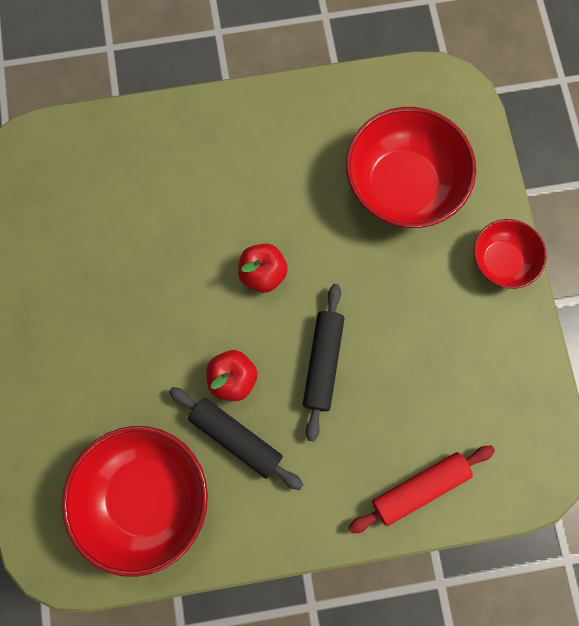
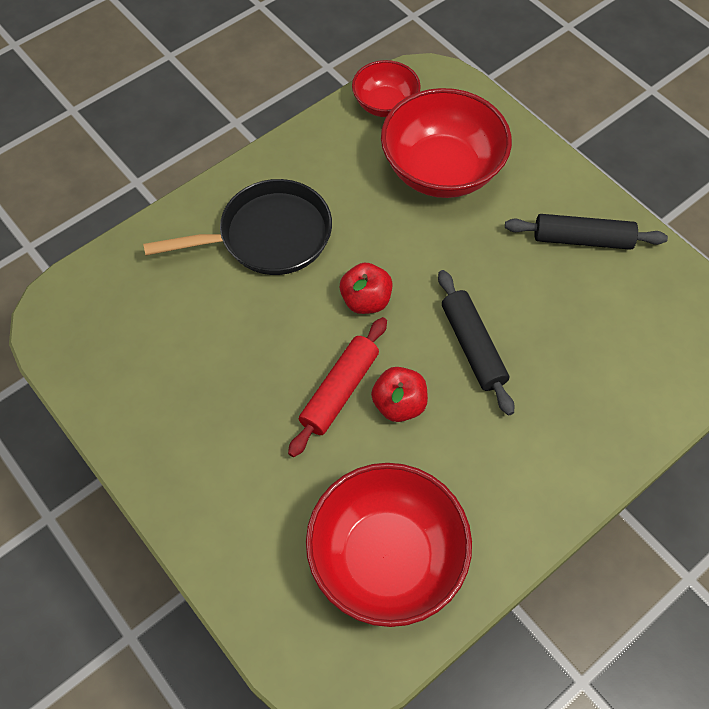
camera: 30 degrees left, 15 degrees down
black rolling pin [169,387,303,490] -> black rolling pin moved to [505,214,668,250]
red rolling pin [348,445,495,533] -> red rolling pin moved to [288,317,387,457]
red bowl [474,219,547,289] -> red bowl moved to [352,60,421,117]
none -> black pan [143,179,332,275]

